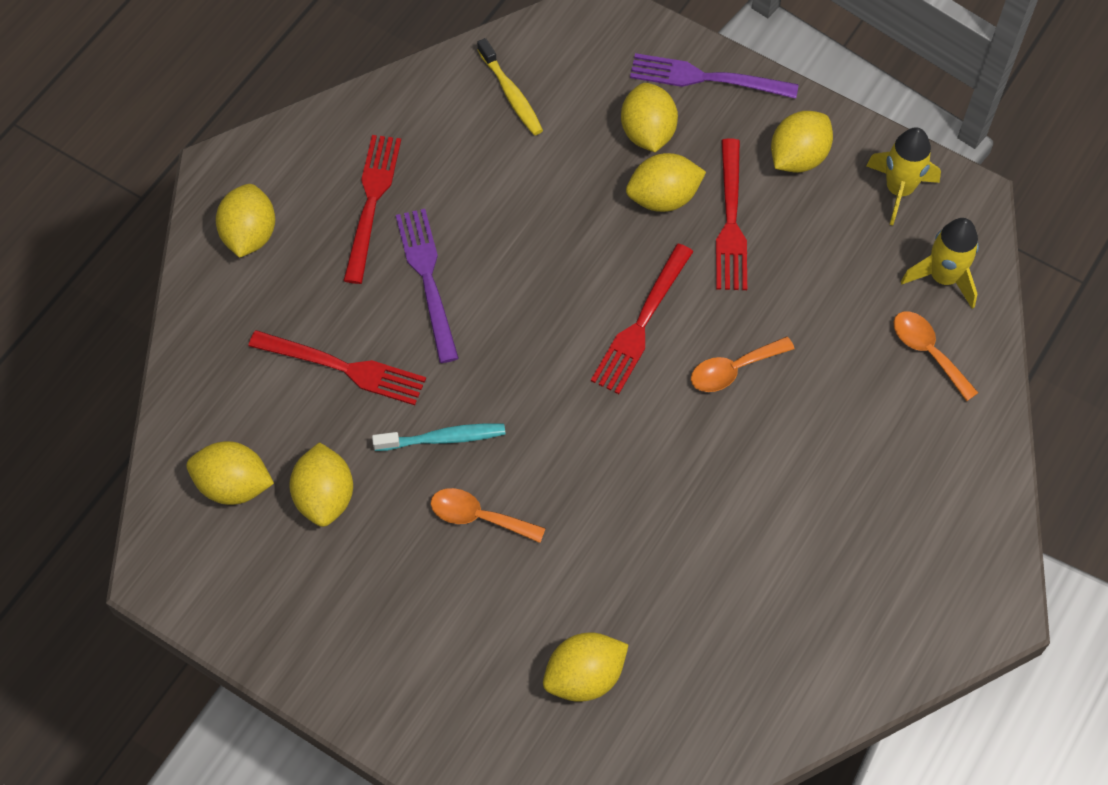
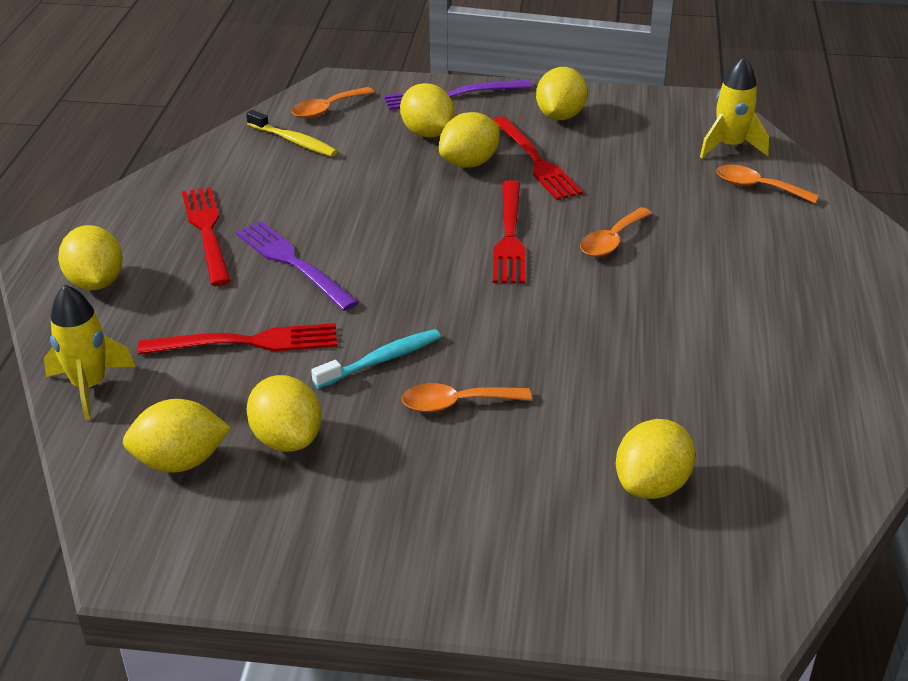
camera: 25 degrees left, 25 degrees down
yellow rocket [866,127,941,225] -> yellow rocket moved to [44,285,135,420]
none -> orange spoon [292,87,374,118]

